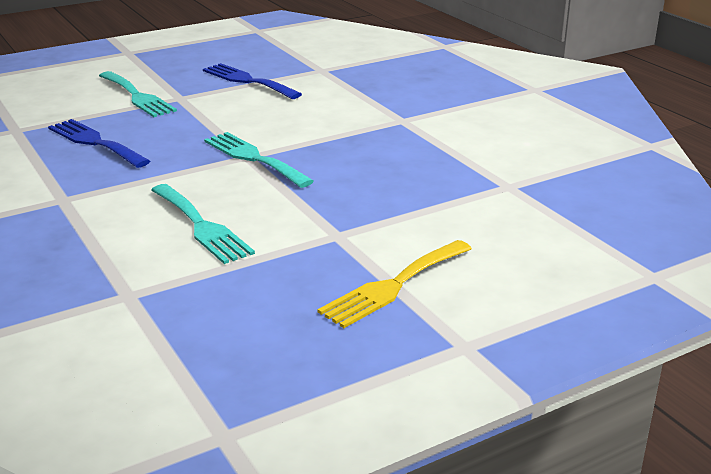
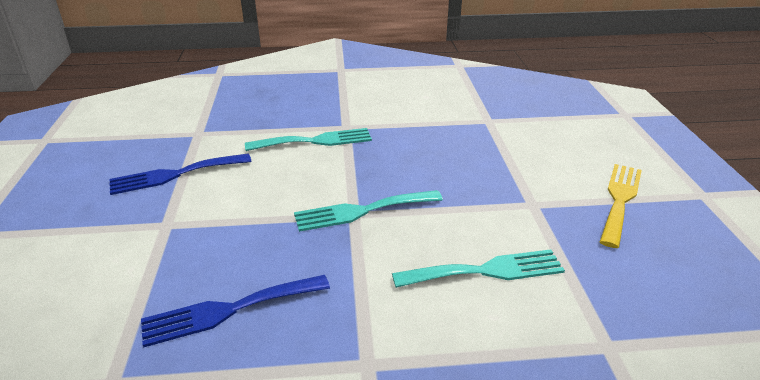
camera: 65 degrees left, 5 degrees up
turquoise fork [99,71,177,117] -> turquoise fork moved to [245,128,372,151]
yellow fork [317,240,472,328] -> yellow fork turned 135 degrees counterclockwise [600,164,642,248]

